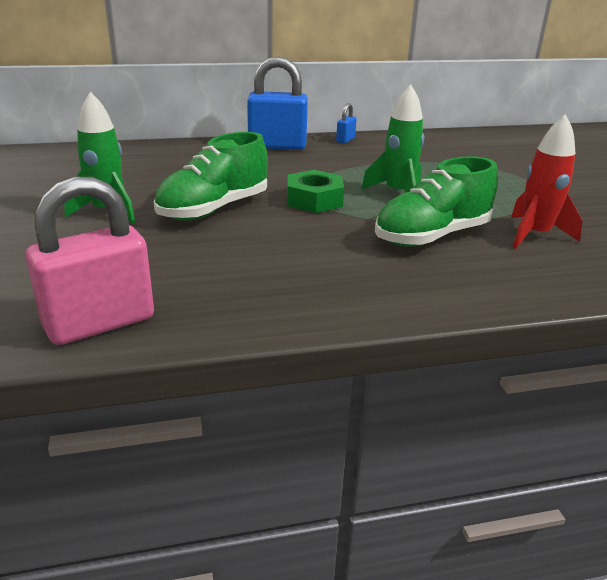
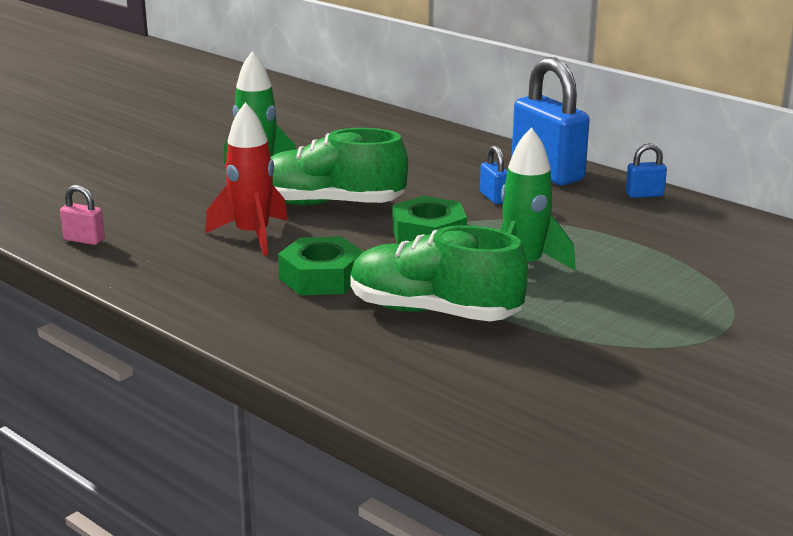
camera: 55 degrees right, 5 degrees down
pink padlock [26,177,154,345] -> pink padlock [60,185,105,245], size x0.44
red rocket [511,114,582,249] -> red rocket moved to [205,102,288,256]
none -> green nut [278,236,364,295]
none -> blue padlock [480,145,507,204]

